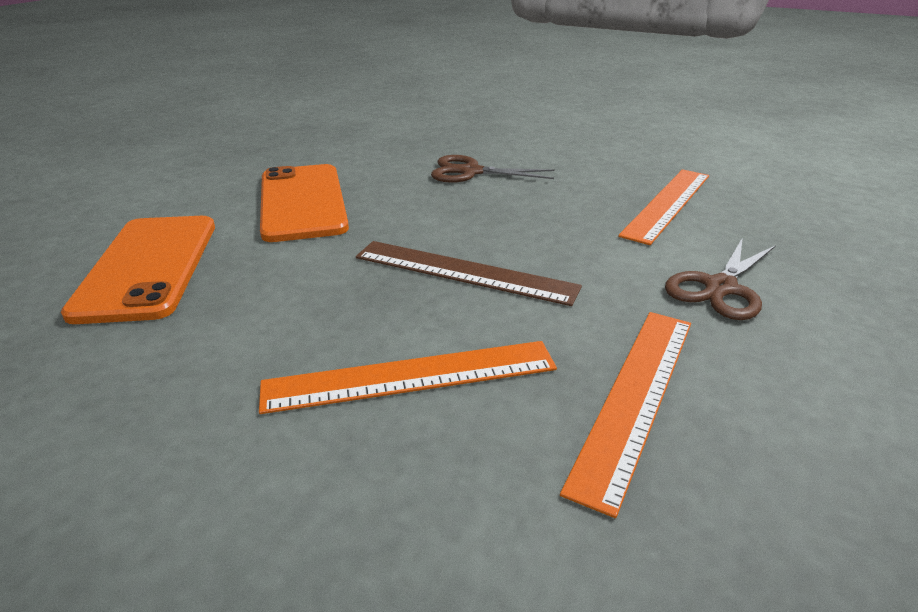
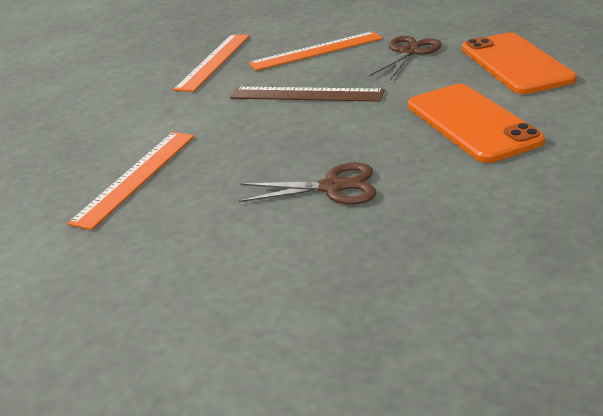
camera: 175 degrees right, 0 degrees up
brown scissors [665,237,776,320] -> brown scissors moved to [369,36,441,80]

